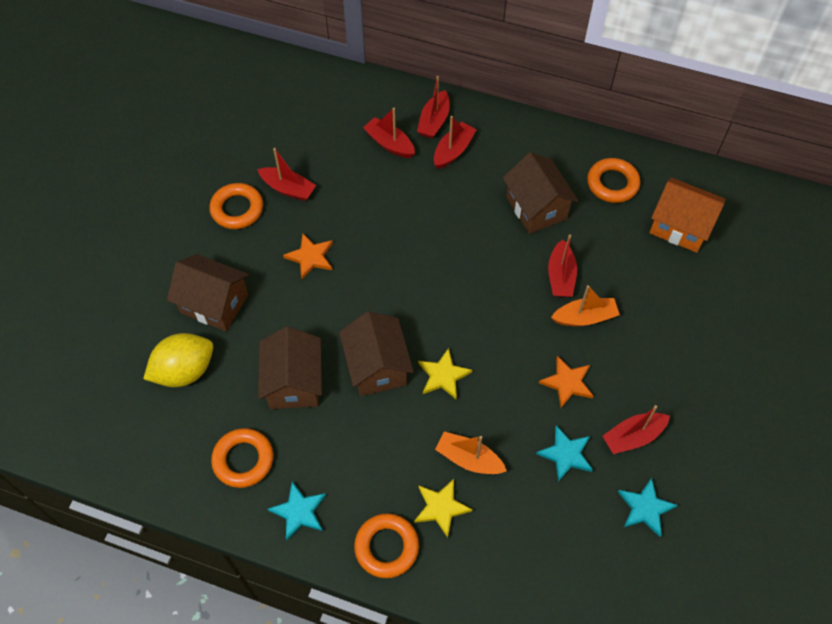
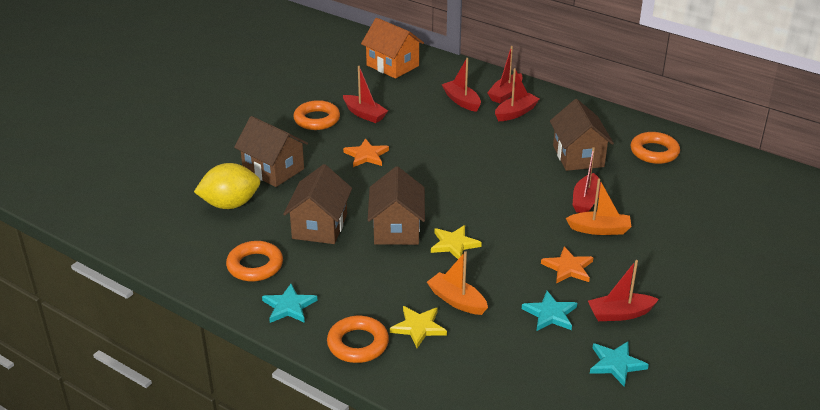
camera: 15 degrees right, 25 degrees down
orange house [649,178,725,253] -> orange house moved to [361,18,424,79]

